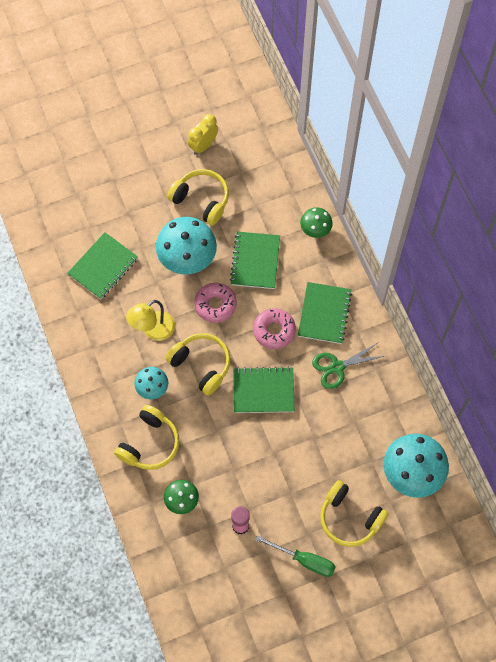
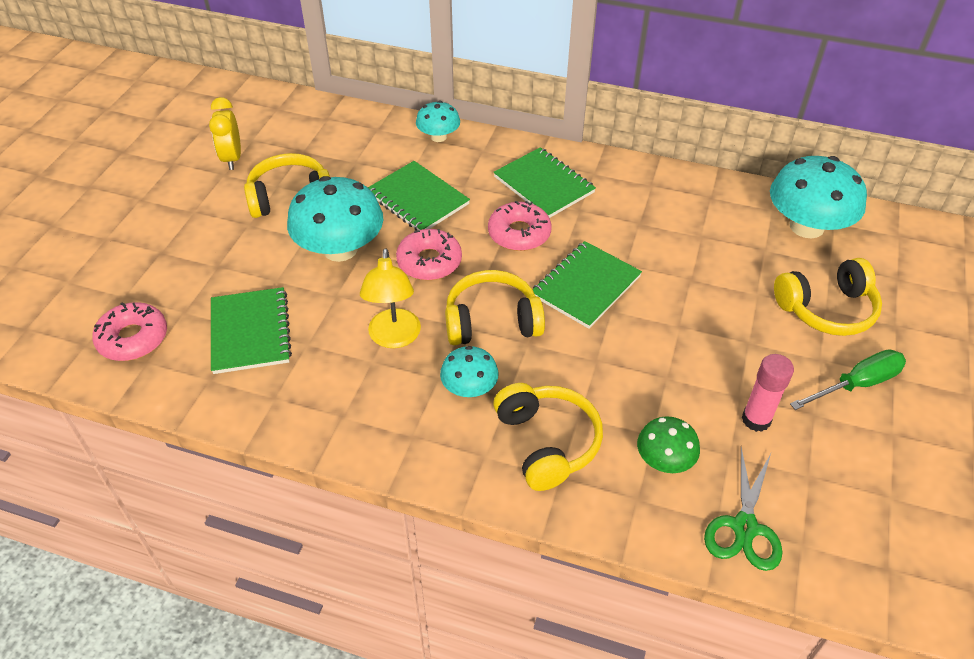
camera: 50 degrees left, 20 degrees down
green mushroom [300,207,333,238] -> turquoise mushroom [416,101,460,142]
green scissors [312,342,384,389] -> green scissors moved to [704,447,782,571]
none -> pink donut [92,302,167,361]

